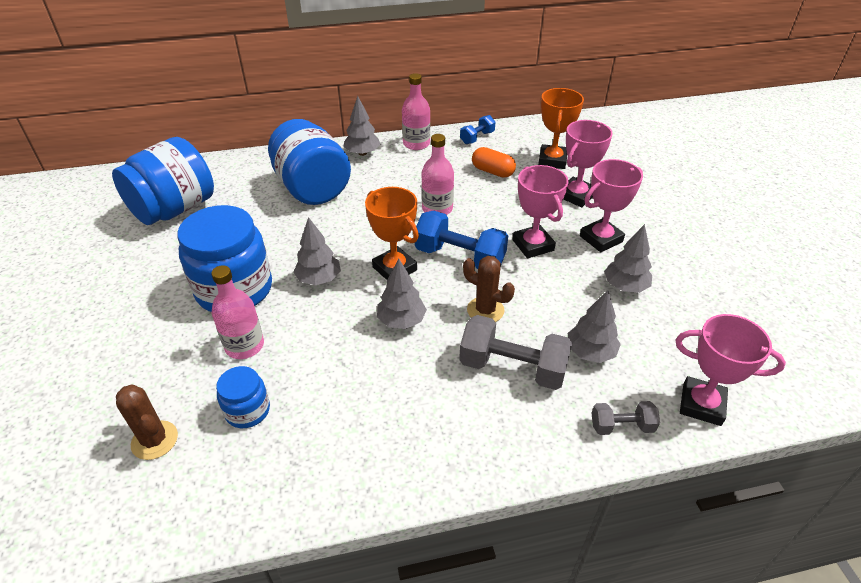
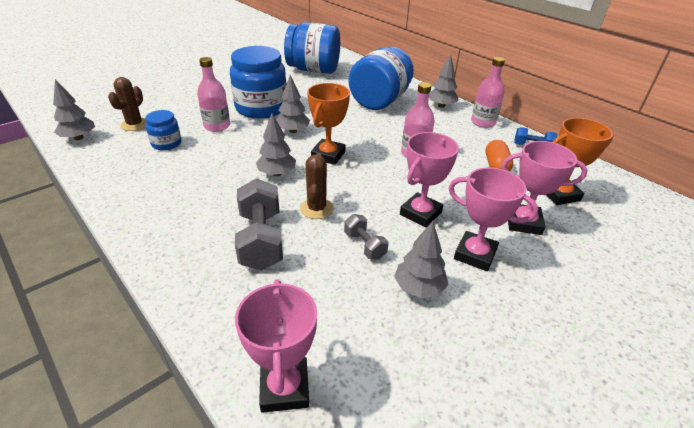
camera: 60 degrees right, 5 degrees down
blue dumbbell [415,211,508,269] -> none
grey tree [568,290,621,363] -> grey tree moved to [53,79,95,140]
grey dumbbell [591,401,660,435] -> grey dumbbell moved to [344,214,389,260]

